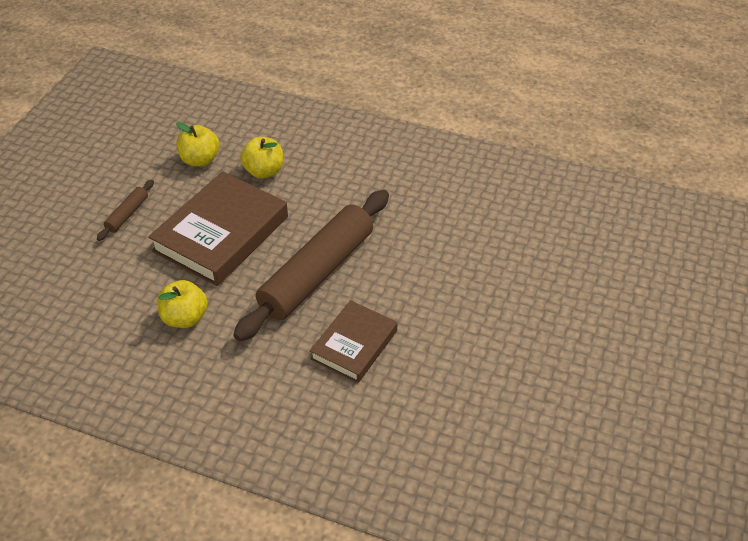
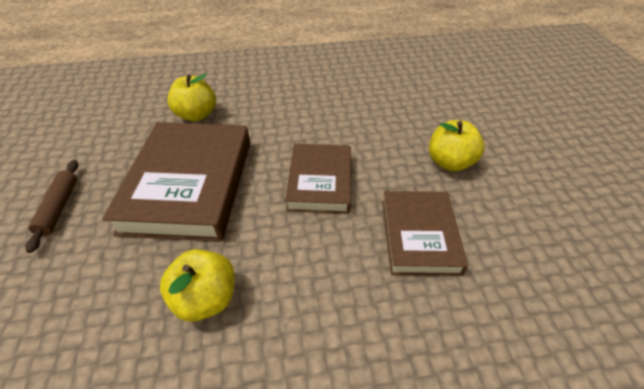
camera: 30 degrees left, 0 degrees up
yellow apple [176,122,219,167] -> yellow apple moved to [429,120,484,172]
brown rolling pin [233,190,389,342] -> brown book [285,144,351,214]

